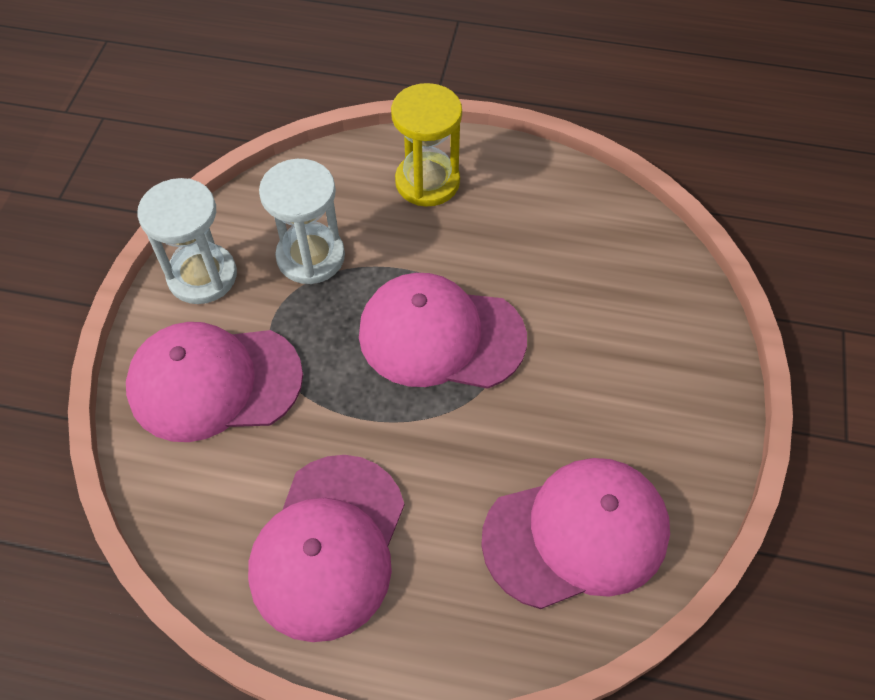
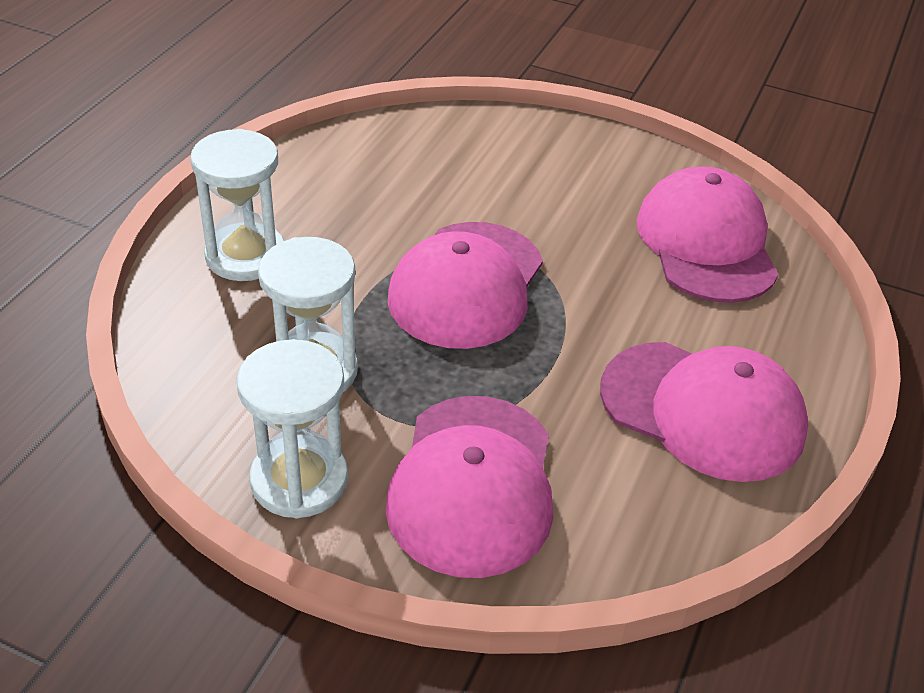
camera: 80 degrees left, 15 degrees down
yellow hourglass [391,83,462,206] -> white hourglass [191,129,284,281]

